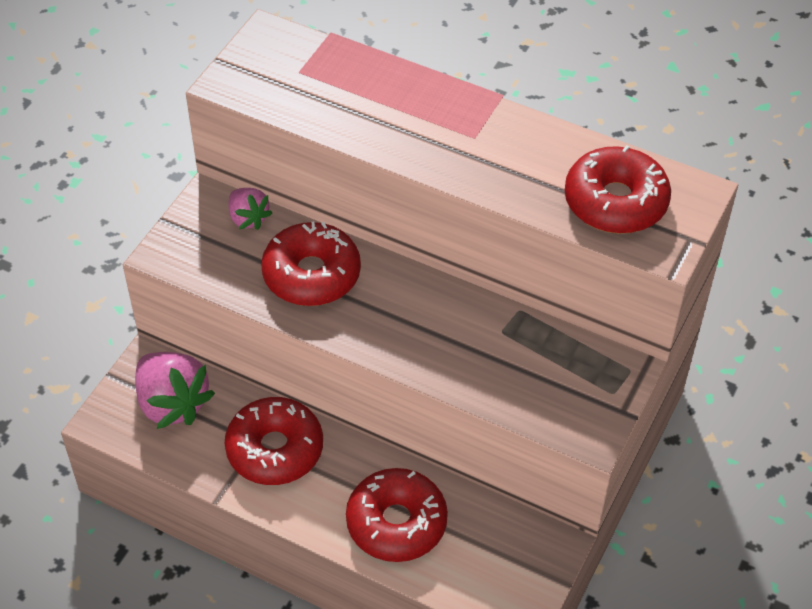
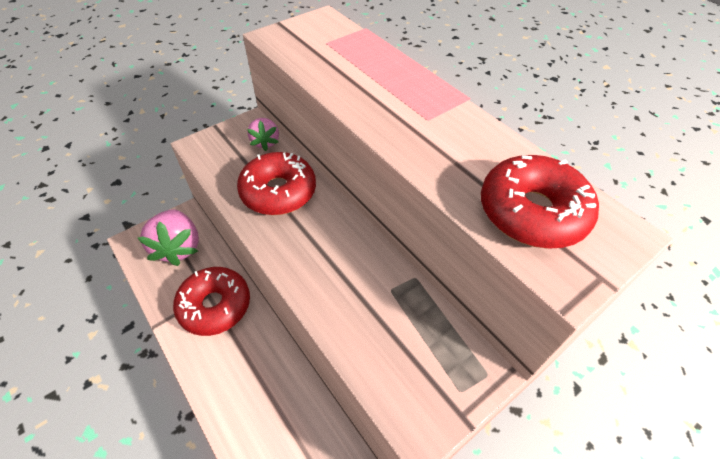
camera: 25 degrees right, 0 degrees up
red donut [346,468,448,562] -> none

